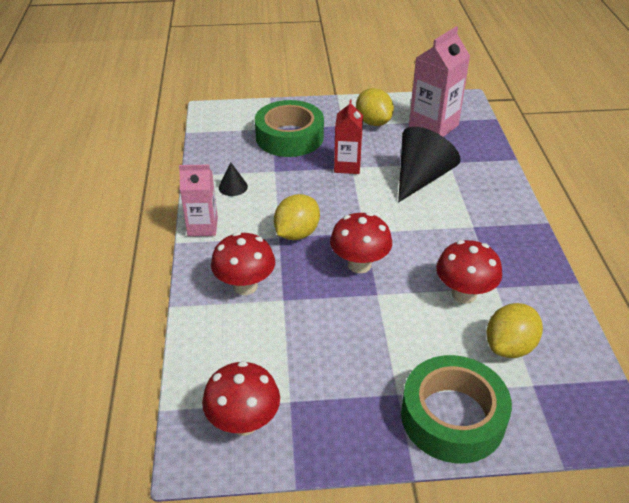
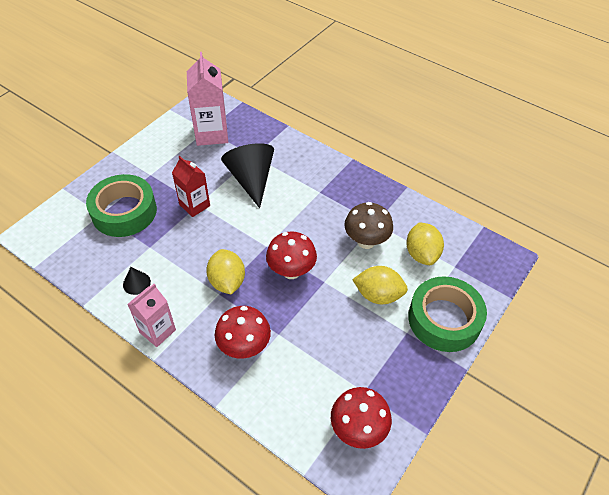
camera: 50 degrees left, 10 degrees up
yellow lemon [356,88,394,126] -> yellow lemon moved to [352,266,408,304]
red mushroom [436,240,502,303] -> brown mushroom [344,202,393,249]

